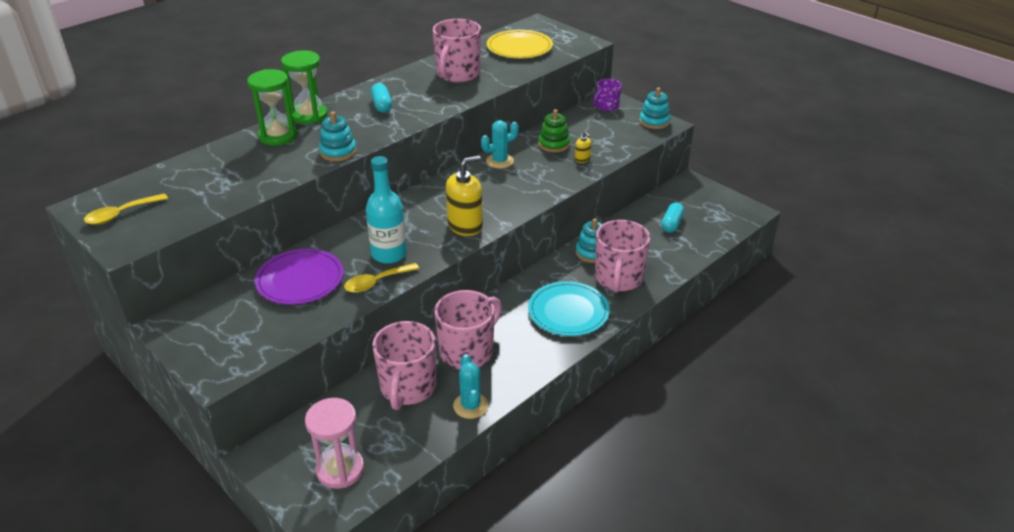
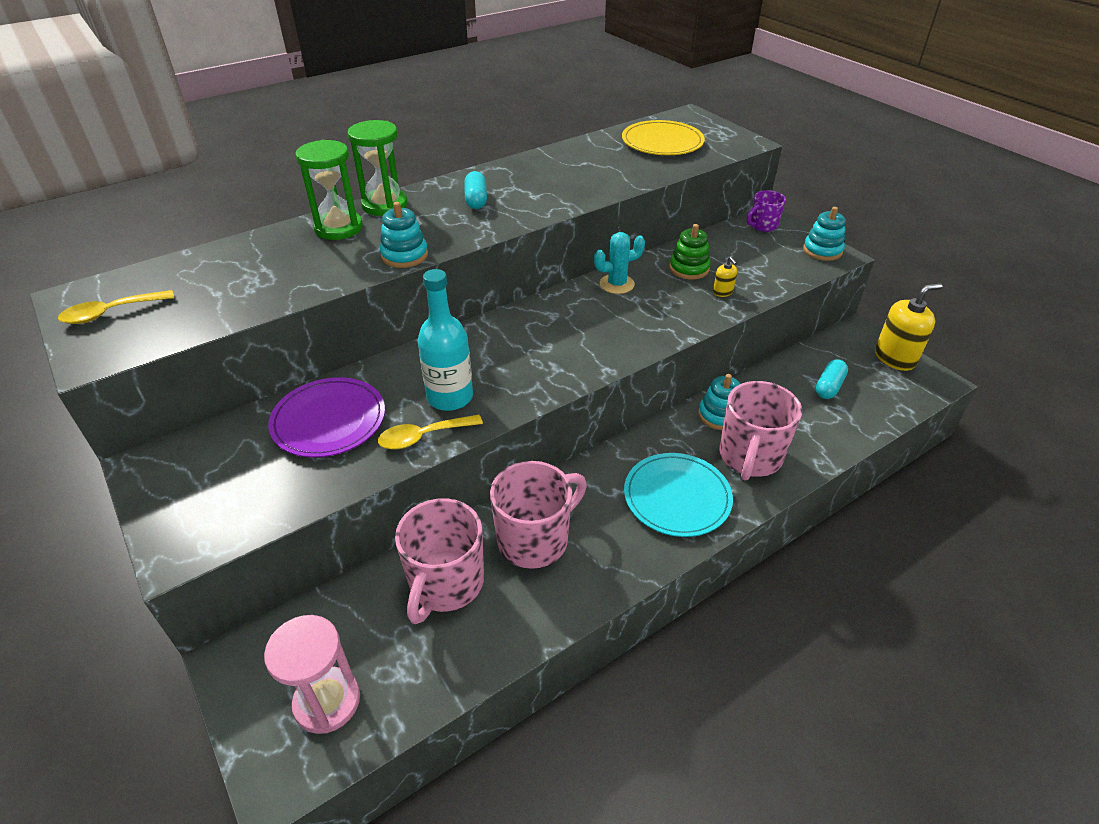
camera: 10 degrees right, 5 degrees up
pink mug [432,19,481,82] -> none
yellow soap dispenser [446,156,483,236] -> yellow soap dispenser moved to [875,283,942,371]
turquoise cactus [453,354,488,419] -> none

